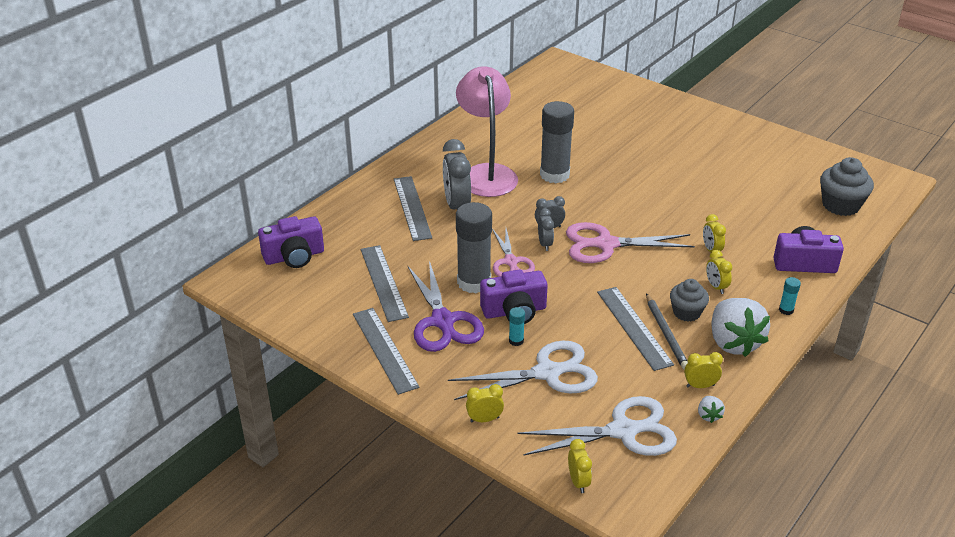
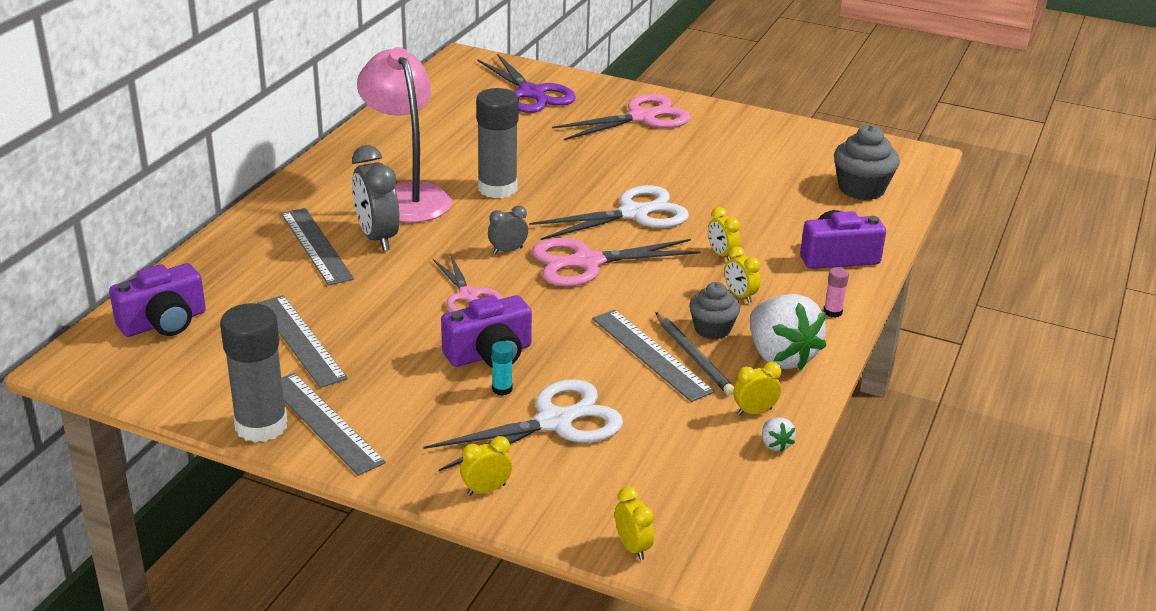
camera: 15 degrees left, 5 degrees down
purple scissors [407,261,484,352] -> purple scissors moved to [477,53,576,113]
grey glue stick [456,202,492,293] -> grey glue stick moved to [220,303,287,442]
white scissors [517,396,677,456] -> white scissors moved to [529,185,689,240]
grey clock [538,208,554,251] -> none
turquoise glue stick [779,277,801,315] -> pink glue stick [824,267,849,318]
none -> pink scissors [552,94,691,140]

